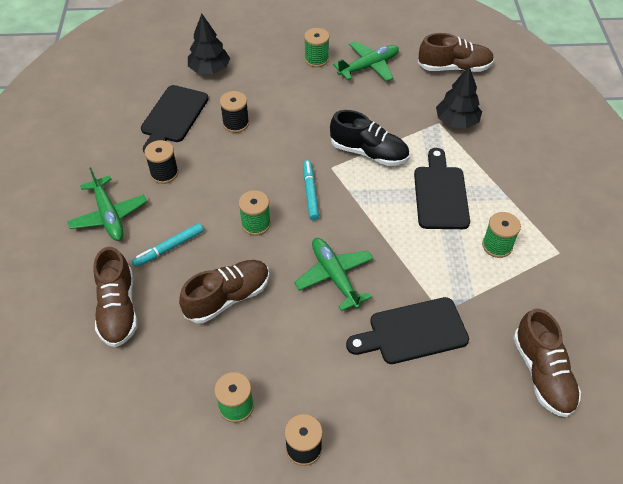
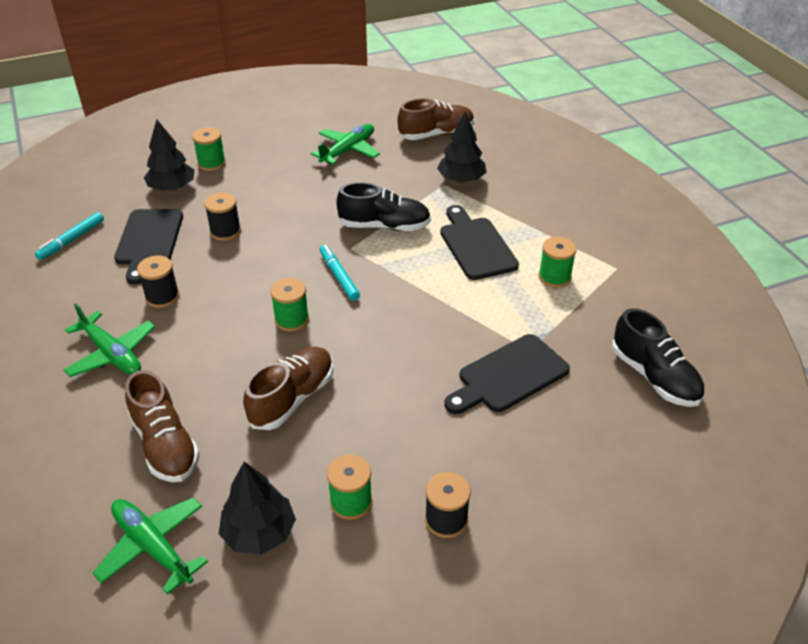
camera: 20 degrees left, 10 degrees down
turquoise marker [132,223,204,267] -> turquoise marker moved to [35,212,104,260]
green plane [294,238,374,311] -> green plane moved to [93,497,208,595]
green spool [304,28,329,67] -> green spool moved to [192,127,226,171]
brown shoe [513,309,581,417] -> black shoe [612,308,705,407]
none -> black tree [219,462,296,555]

